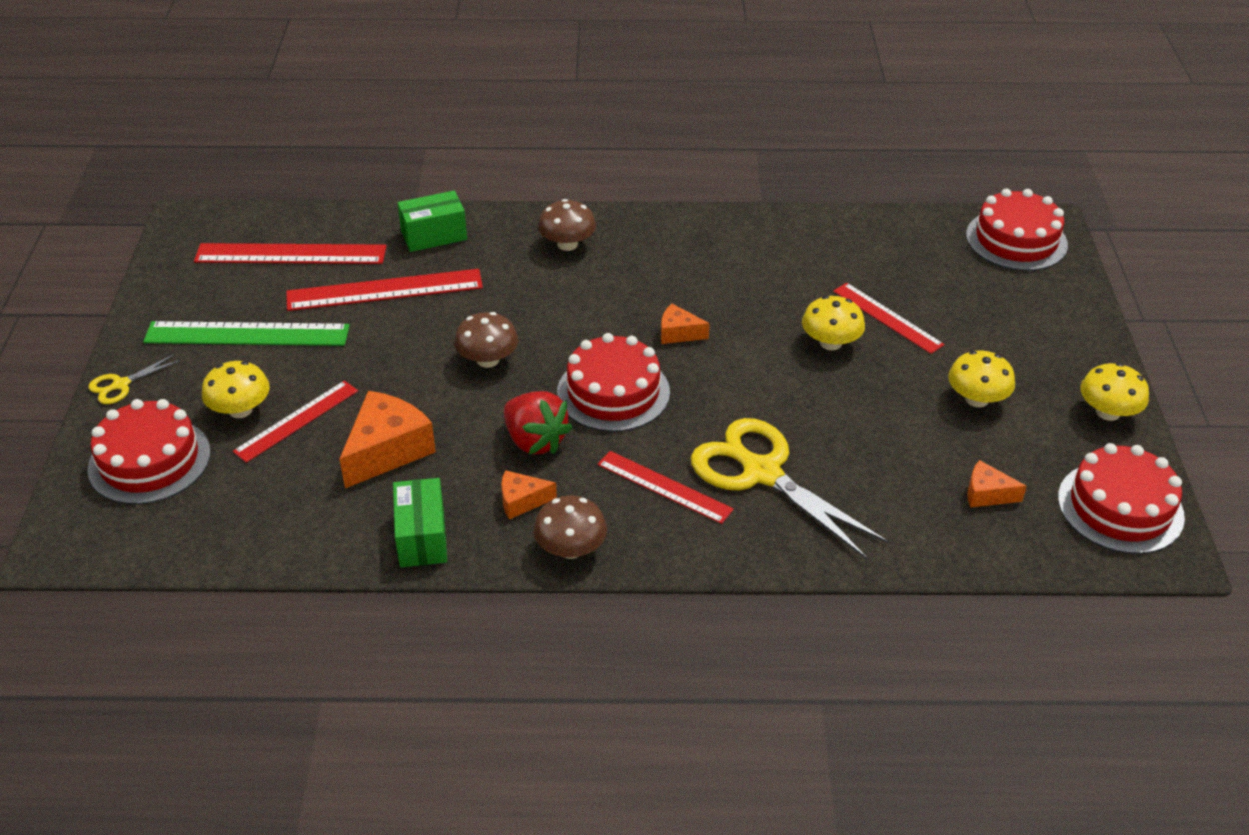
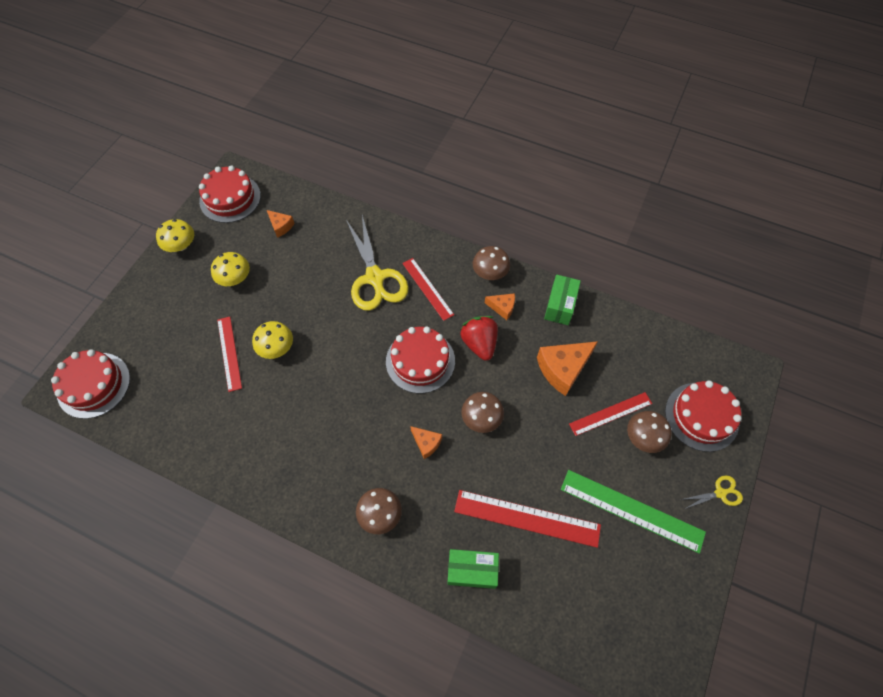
camera: 155 degrees left, 20 degrees up
red ruler [194,243,386,264] -> none
yellow mushroom [202,361,270,418] -> brown mushroom [627,411,672,453]
orange cheese [661,304,710,344] -> orange cheese moved to [410,426,442,459]

